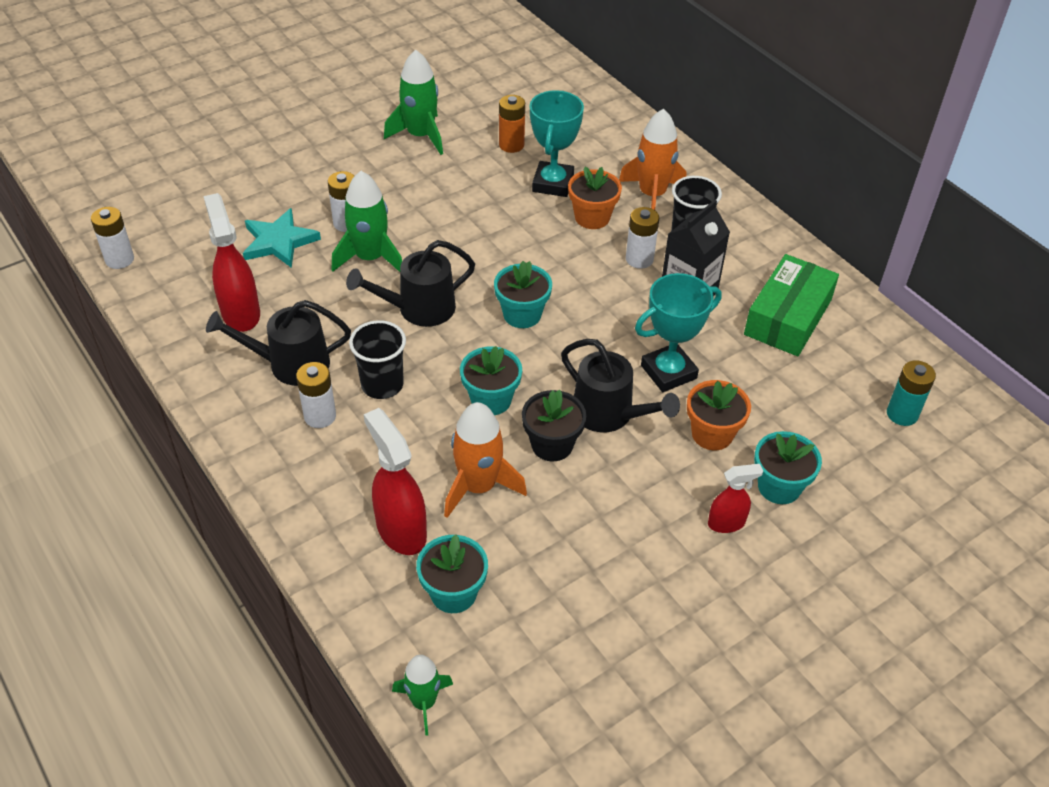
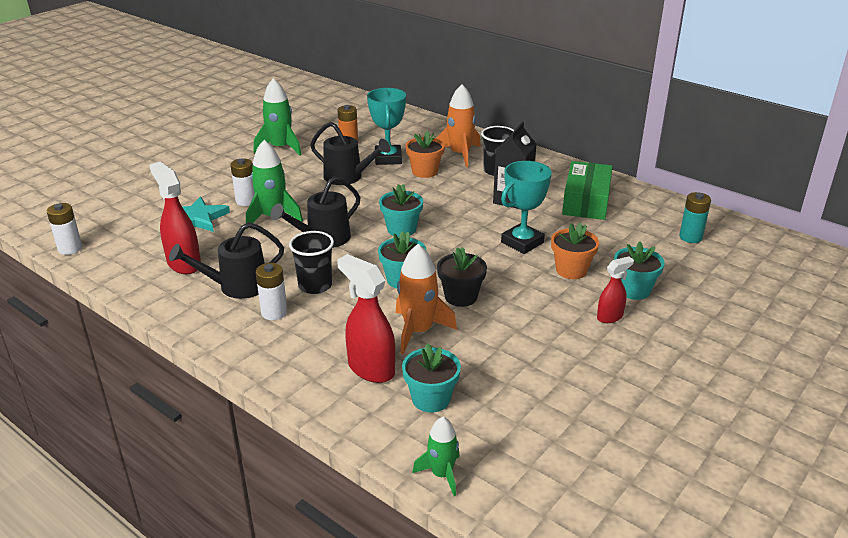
camera: 15 degrees left, 15 degrees down
black watering can [561,339,680,433] -> black watering can moved to [310,122,391,185]
white battery [626,207,659,269] -> none

